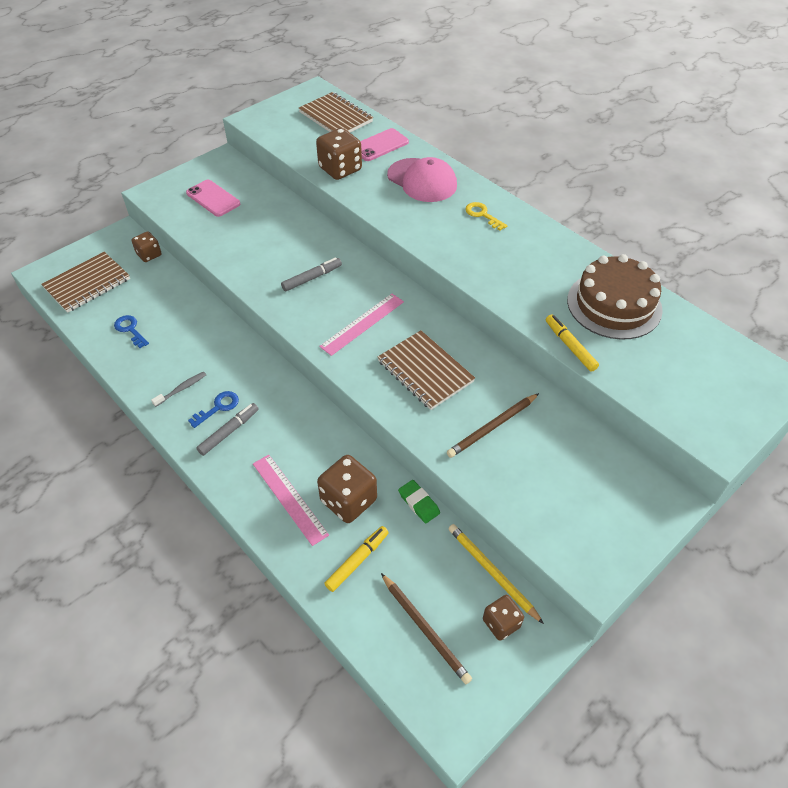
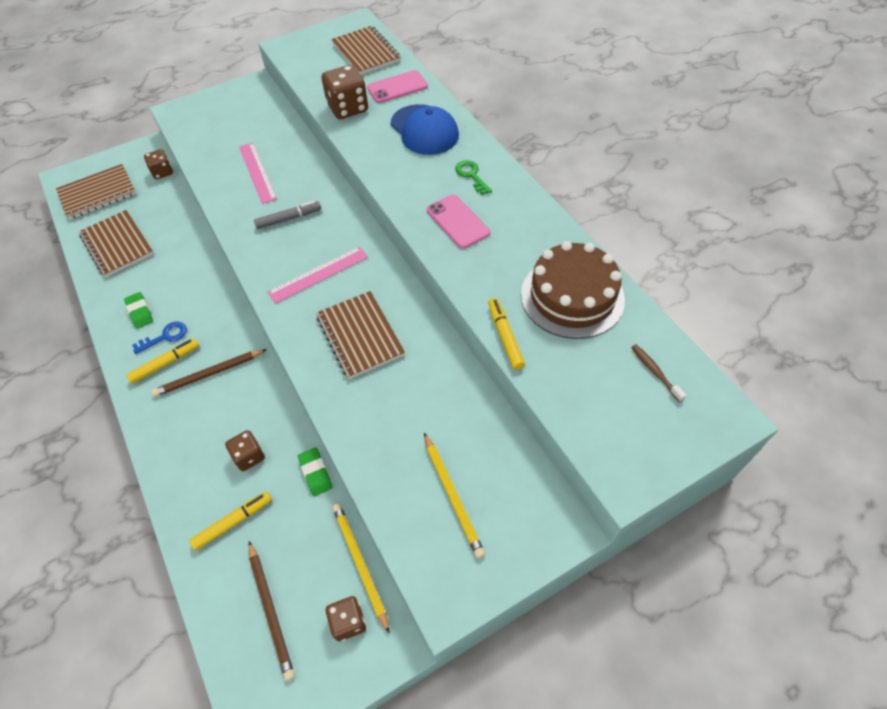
camera: 15 degrees right, 5 degrees up
blue key [114,315,149,348] -> brown notebook [79,210,154,277]
grey toothbrush [151,372,206,407] -> green eraser [124,292,153,329]
pink phone [186,180,240,217] -> pink phone moved to [427,195,490,249]
grey marker [196,403,259,456] -> yellow marker [126,338,199,384]
pink ruler [253,455,329,546] -> pink ruler moved to [239,142,277,204]
brown dice [317,455,377,523] -> brown dice [225,430,265,471], size x0.60
pink cap [387,157,457,202] -> blue cap [391,104,459,155]
brown pencil [447,393,539,458] -> brown pencil moved to [152,349,267,397]
yellow key [465,202,507,230] -> green key [455,160,492,195]
none -> yellow pencil [424,433,485,558]
none -> brown toothbrush [631,344,686,402]

